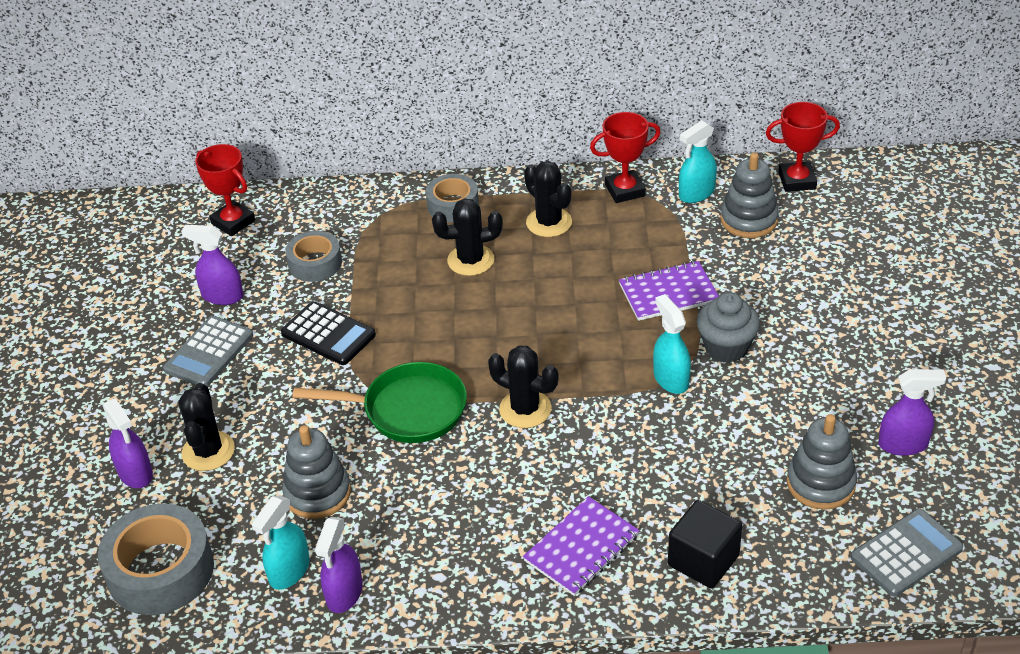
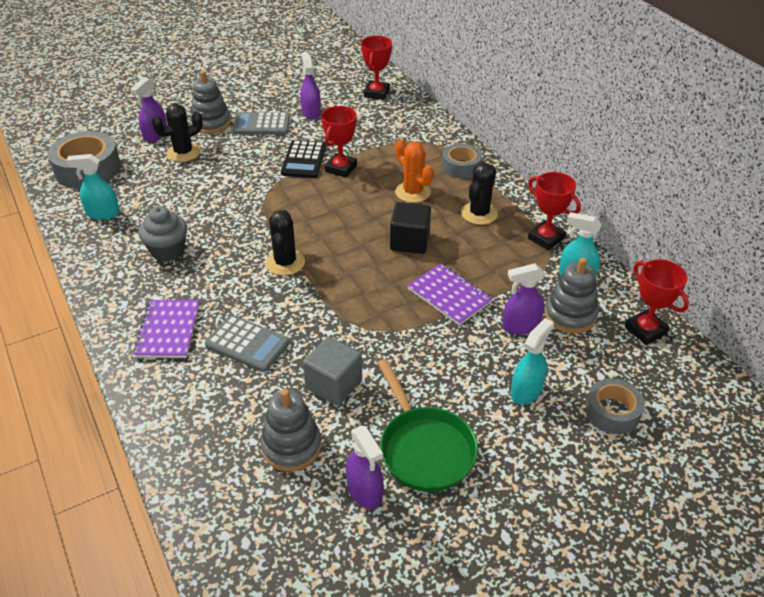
camera: 60 degrees right, 0 degrees up
grey stacking toy [282,425,351,519] -> grey stacking toy moved to [190,71,231,134]
grey tape [285,231,342,282] -> grey tape moved to [585,378,645,434]
green pan [293,362,467,443] -> green pan moved to [377,359,478,492]
purple spray bottle [315,517,363,613] -> purple spray bottle moved to [502,263,545,335]
black cactus [432,198,503,276] -> orange cactus [395,139,434,203]
purple notebook [523,496,640,596] -> purple notebook turned 75 degrees clockwise [134,300,200,358]
turquoise spray bottle [653,294,691,394] -> turquoise spray bottle moved to [511,318,554,405]
black cube [668,500,742,588] -> black cube moved to [390,202,431,254]
grey cupcake [697,292,760,363] -> grey cupcake moved to [138,206,187,262]
grey calculator [851,508,963,597] -> grey calculator moved to [205,315,290,372]
none -> grey cube [303,336,362,406]
none -> red trophy [321,106,357,178]

